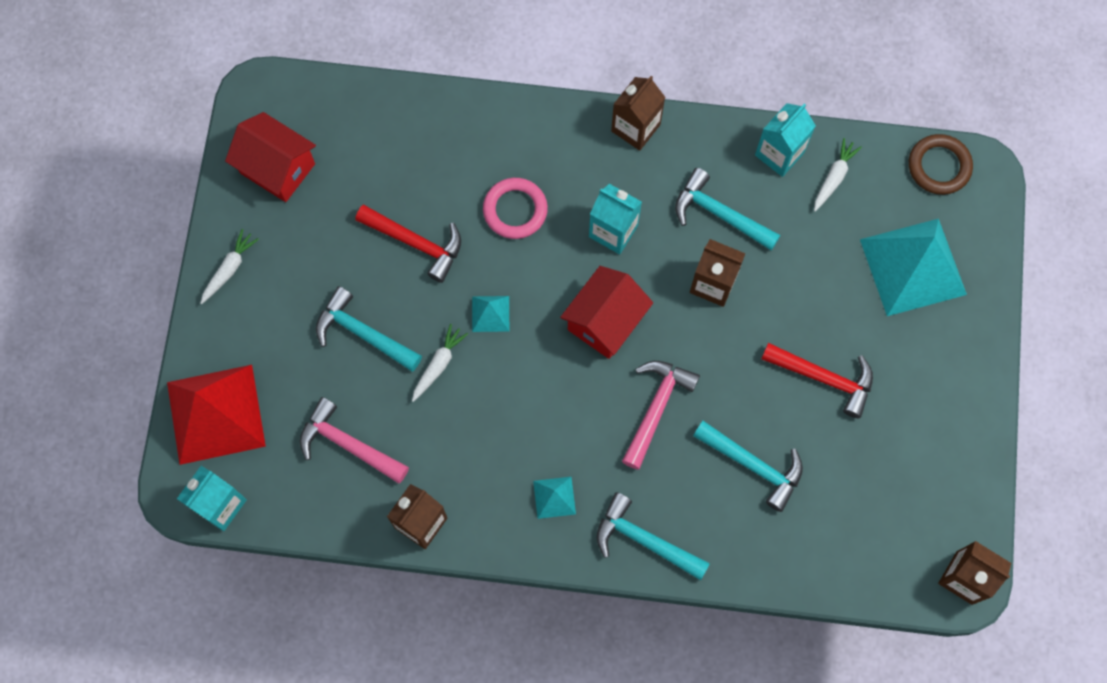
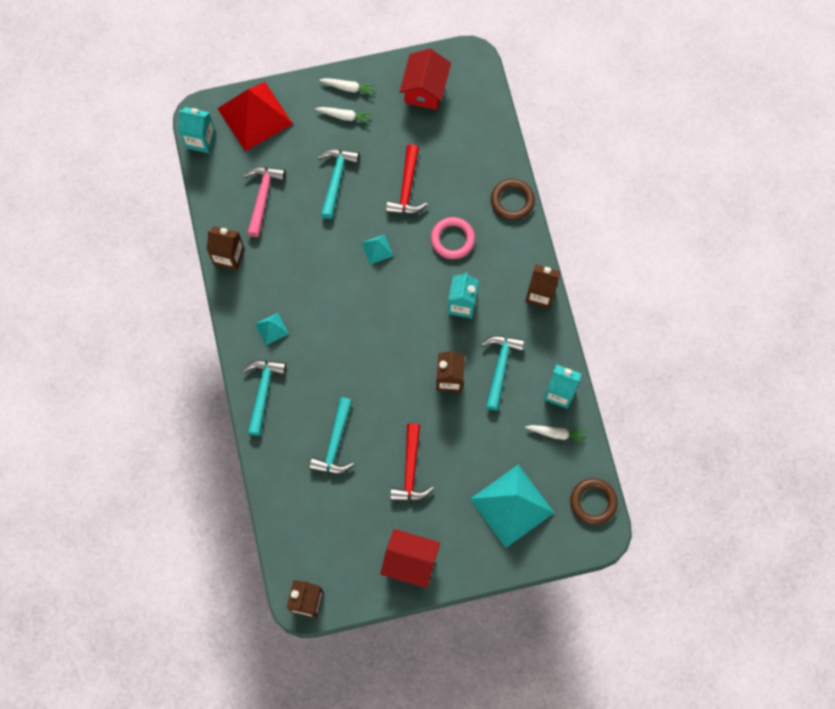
camera: 70 degrees right, 0 degrees up
white carrot [412,324,468,402] -> white carrot moved to [315,107,372,125]
red house [560,266,653,359] -> red house moved to [380,529,440,588]
pink hammer [622,361,700,470] -> none
none -> brown ring [491,179,535,220]

